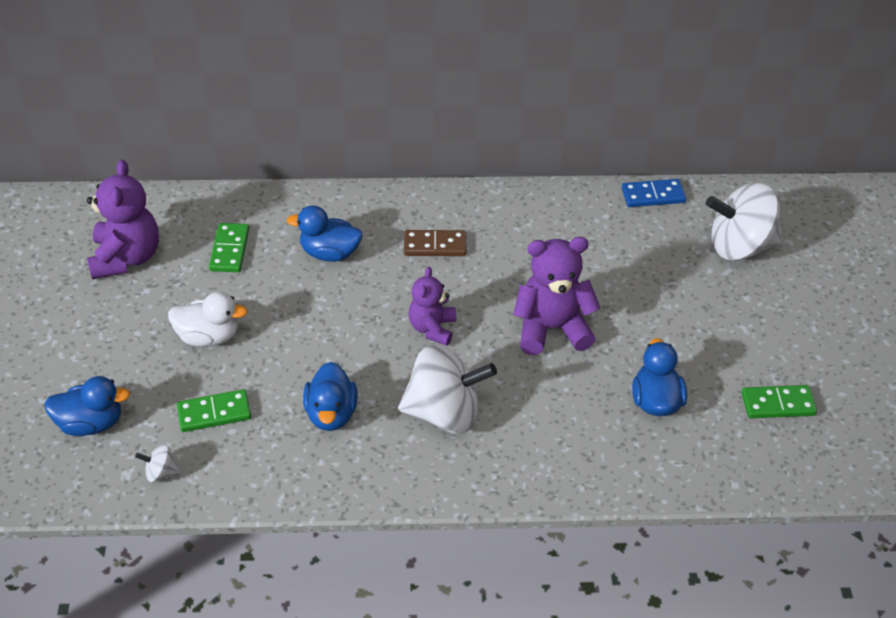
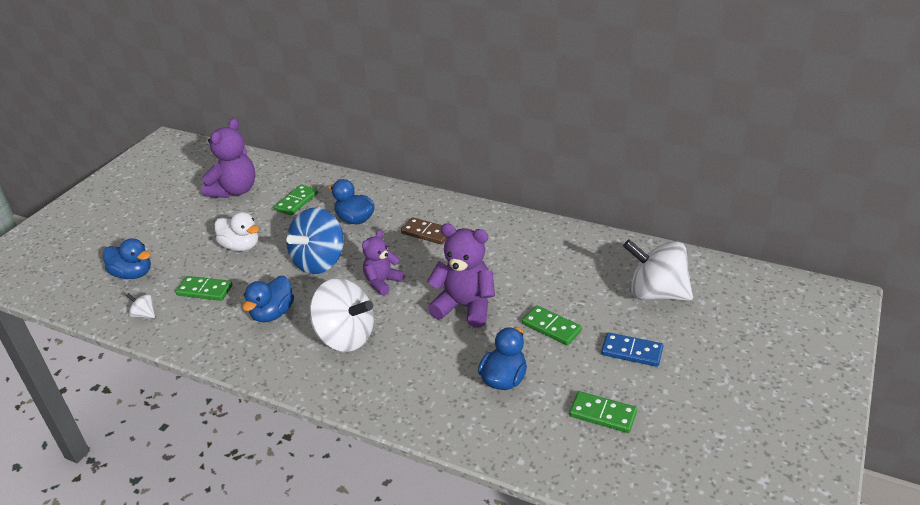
camera: 30 degrees right, 10 degrees down
blue domino [622,179,686,207] -> blue domino moved to [601,332,663,367]
none -> blue spinning top [286,208,344,274]
none -> green domino [522,306,582,345]

